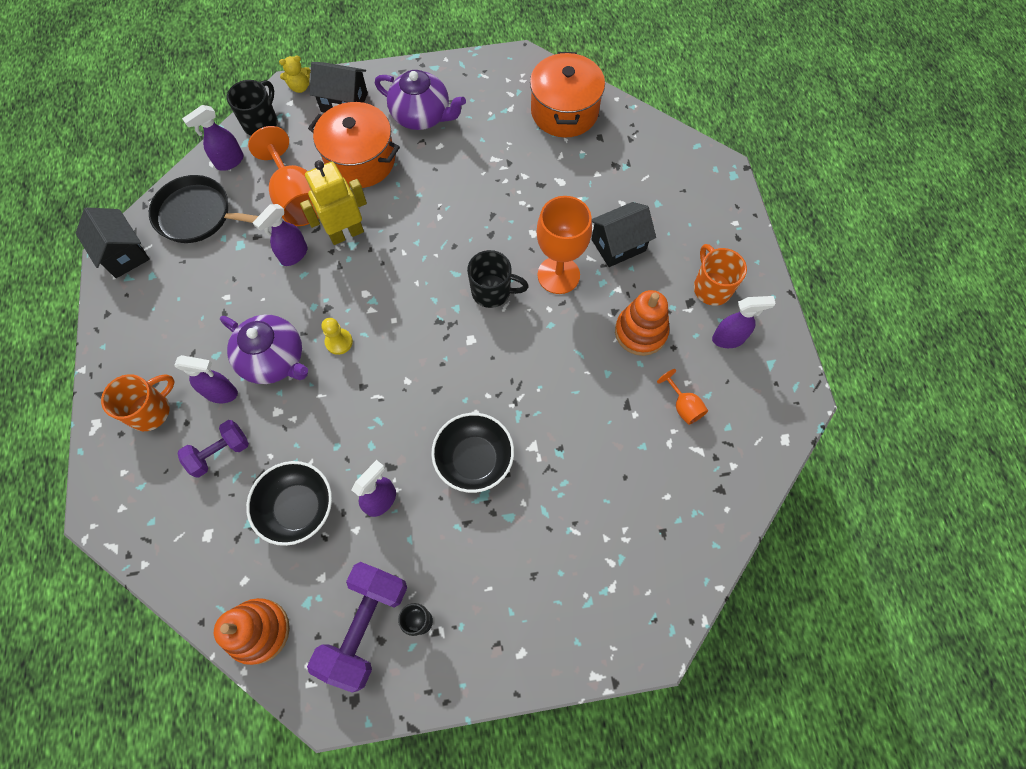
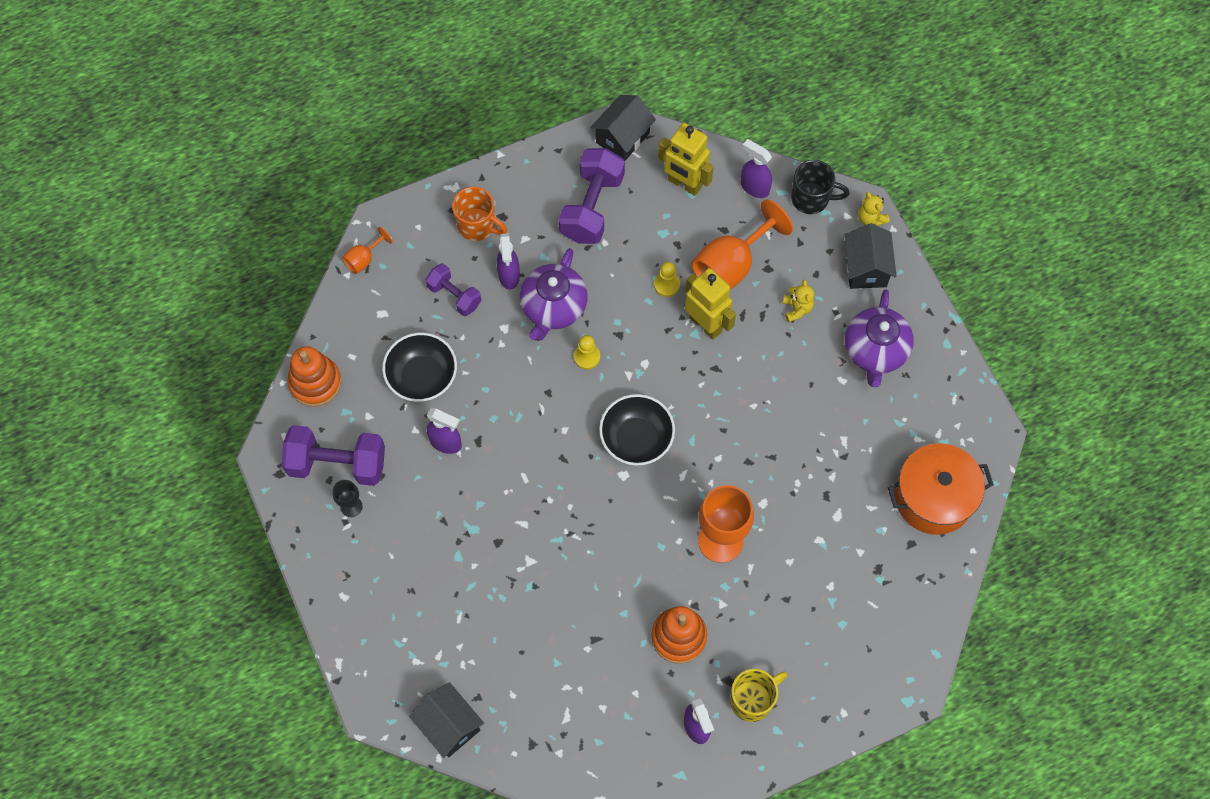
camera: 75 degrees right, 0 degrees up
black pan [149,175,258,243] -> yellow robot [658,123,714,196]
purple spray bottle [253,204,307,266] -> yellow pawn [654,262,680,297]
orange pot [308,102,400,188] -> yellow teddy bear [783,279,814,322]
black bowl [431,413,514,493] -> black bowl moved to [599,394,675,466]
black mug [467,250,529,308] -> none
black house [591,202,656,267] -> black house moved to [409,682,484,758]
orange goblet [657,369,708,425] -> orange goblet moved to [342,227,392,274]
orange mug [694,244,747,306] -> yellow mug [730,669,787,722]
none -> purple dumbbell [559,148,625,244]

